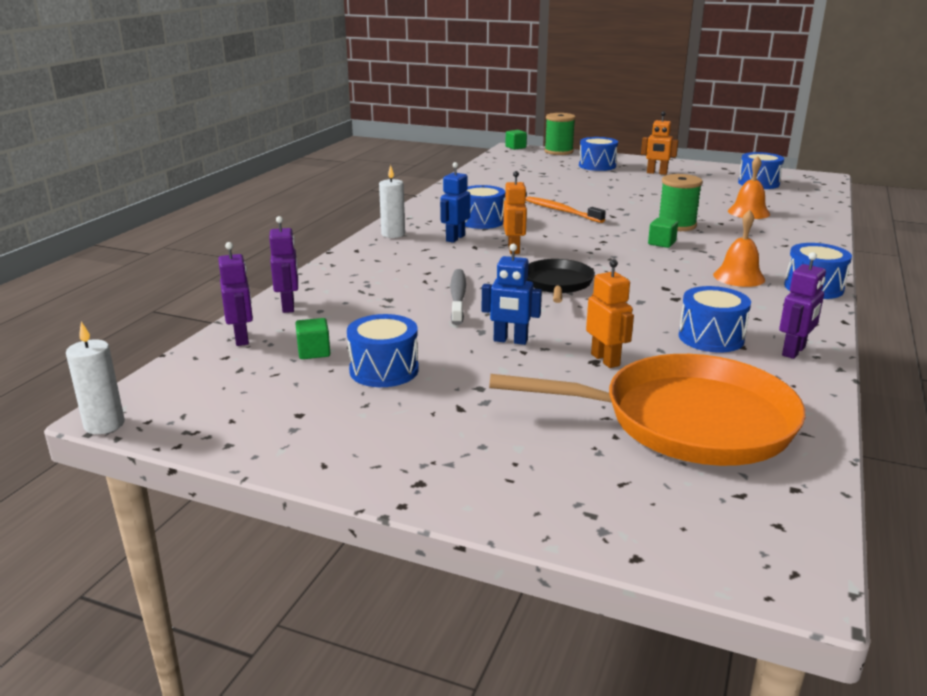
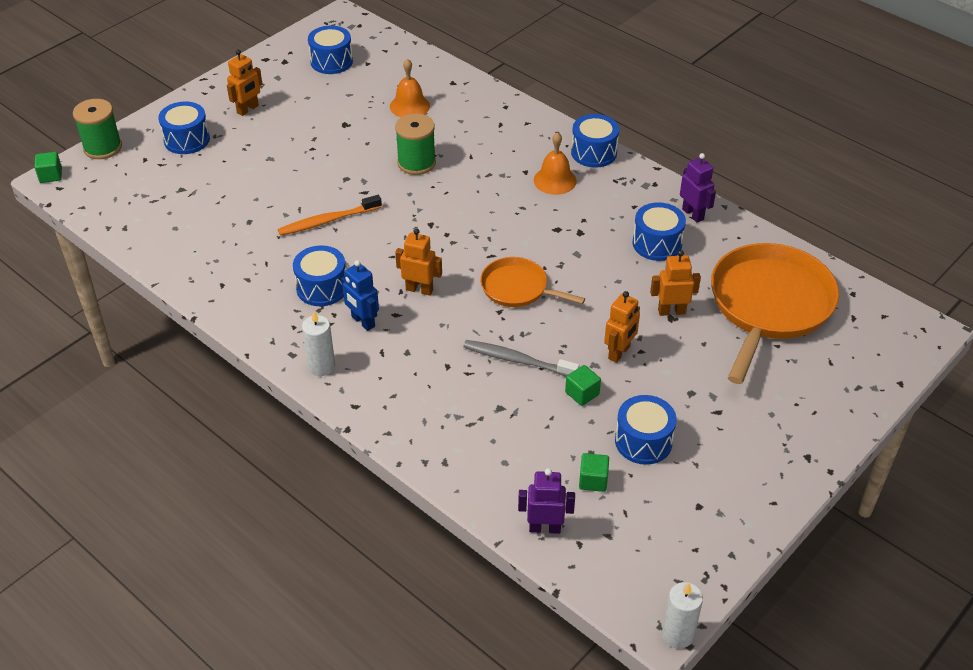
camera: 70 degrees left, 20 degrees up
purple robot [269,216,298,313] -> none
blue robot [482,244,542,345] -> orange robot [604,291,640,363]
black pan [526,259,595,303] -> orange pan [480,257,585,307]
green cube [648,218,678,248] -> green cube moved to [565,365,601,406]

